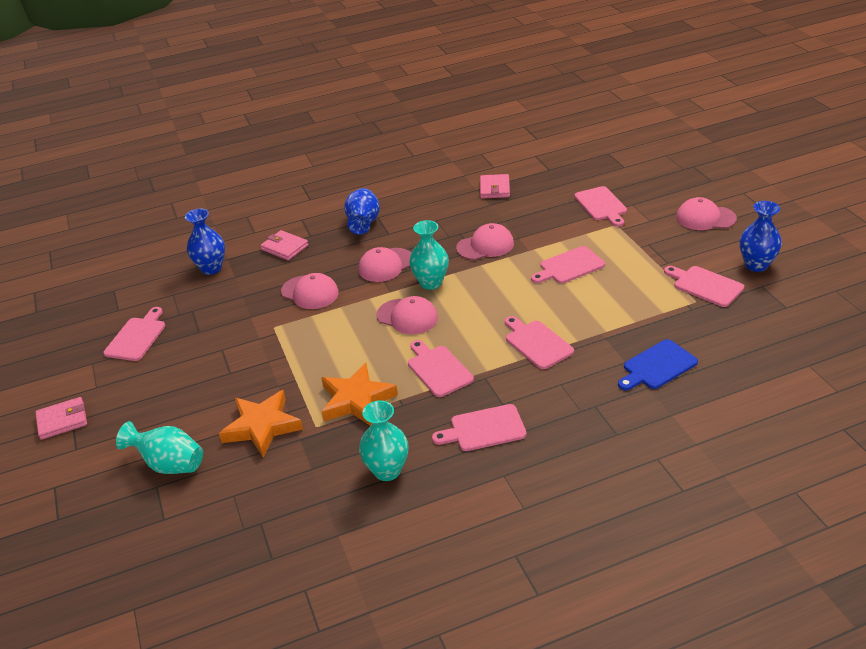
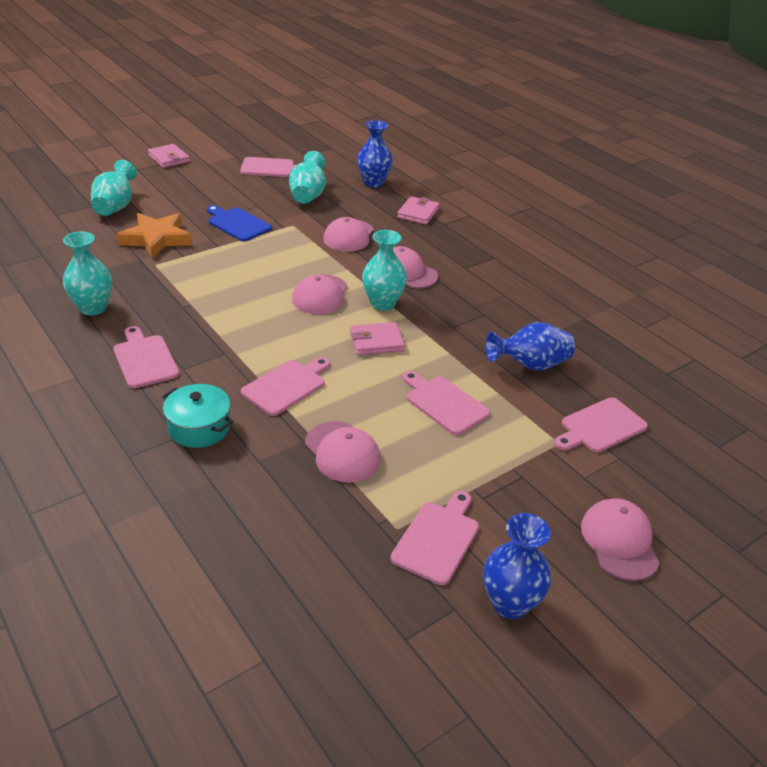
camera: 70 degrees right, 0 degrees up
orange star [321,363,398,426] -> none
blue vase [344,188,380,235] -> blue vase moved to [486,322,575,371]
pink cutting board [408,340,474,397] -> none
pink cap [456,223,514,260] -> pink cap moved to [305,421,381,483]
pink wallet [480,174,510,199] -> pink wallet moved to [350,322,405,355]
blue cutting board [618,339,698,390] -> blue cutting board moved to [207,205,272,242]
none -> turquoise pot [162,384,233,448]
none -> turquoise vase [289,151,326,204]

